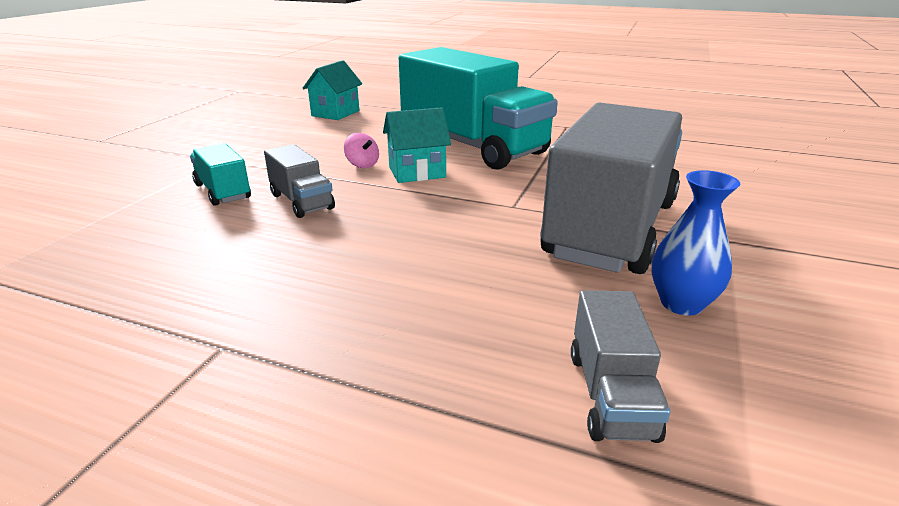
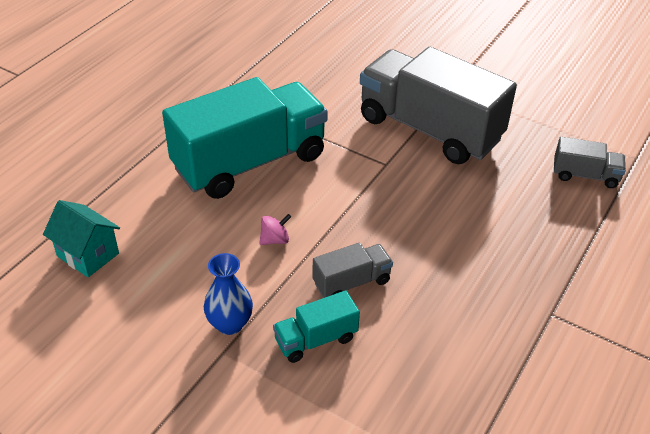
camera: 80 degrees left, 15 degrees up
turquoise house [383,107,451,183] -> none
blue vase [652,170,740,316] -> blue vase moved to [204,253,253,335]

